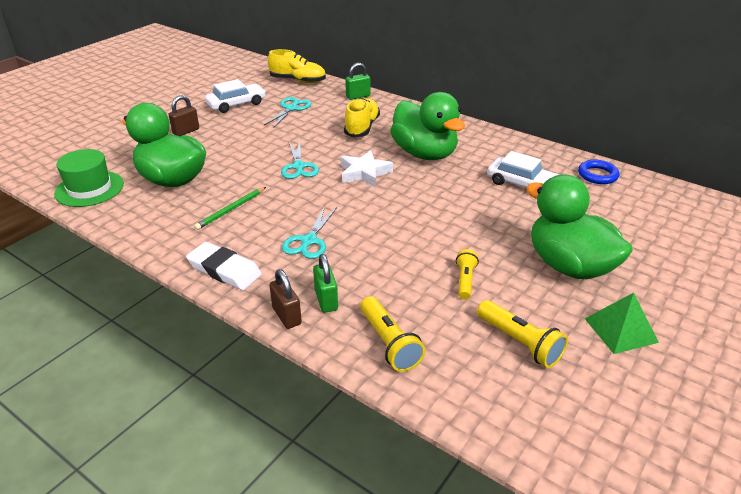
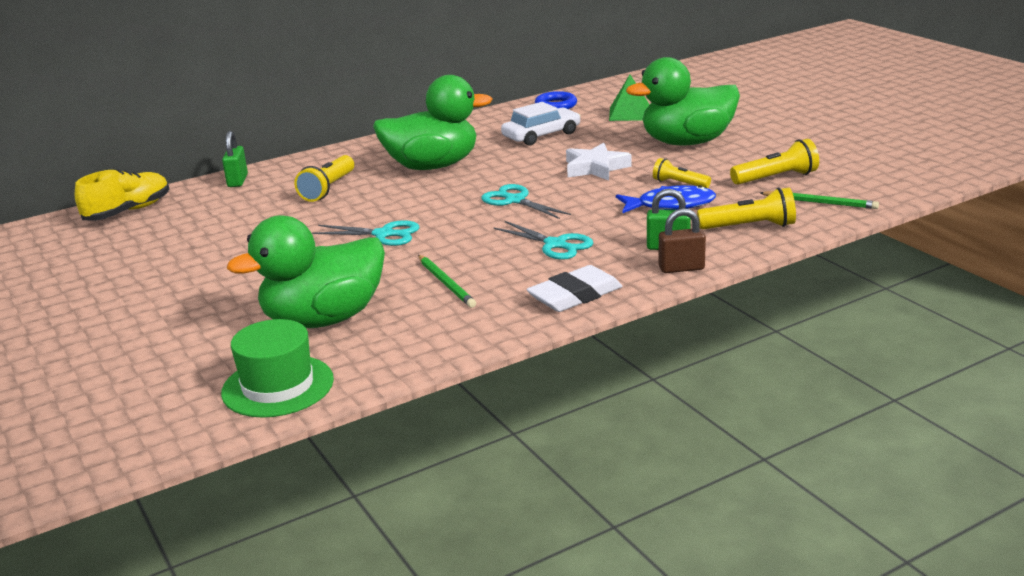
camera: 65 degrees left, 10 degrees down
brown padlock [169,95,199,136] -> none
white car [205,79,266,113] -> none
turquoise scissors [264,97,311,128] -> turquoise scissors moved to [481,184,571,219]
white star [341,150,393,187] -> white star moved to [566,143,632,181]
yellow shoe [344,98,380,138] -> yellow flashlight [294,155,354,202]
green pyramid [585,293,659,354] -> green pyramid moved to [609,75,650,121]
none -> blue fish [616,185,716,213]
none -> green pencil [760,191,879,209]

